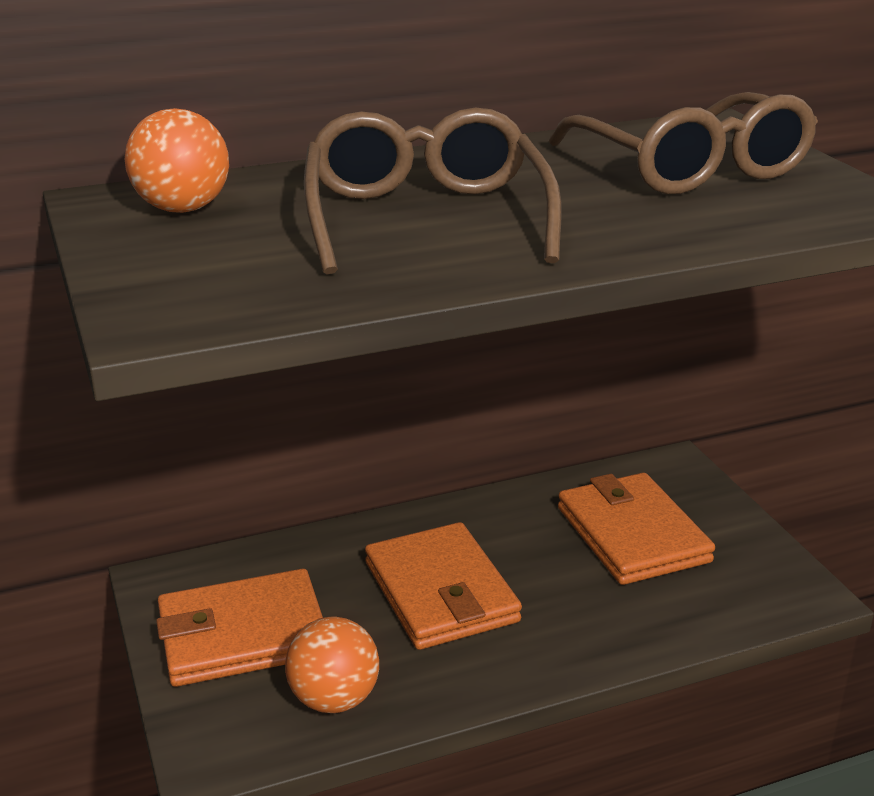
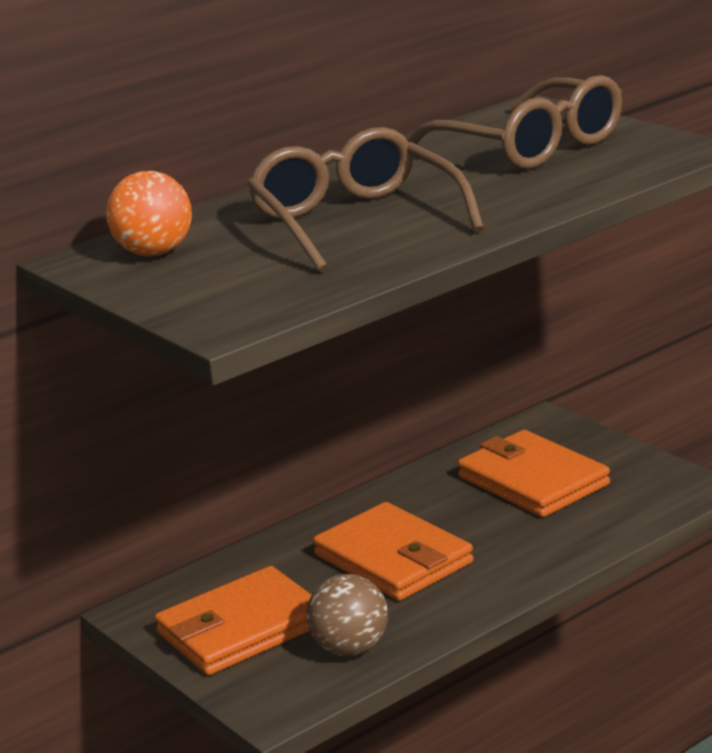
camera: 15 degrees left, 5 degrees down
orange ball [285,616,379,713] -> brown ball [307,574,388,656]

